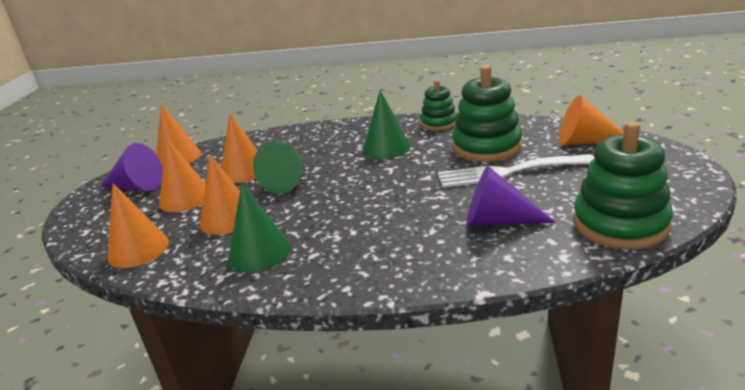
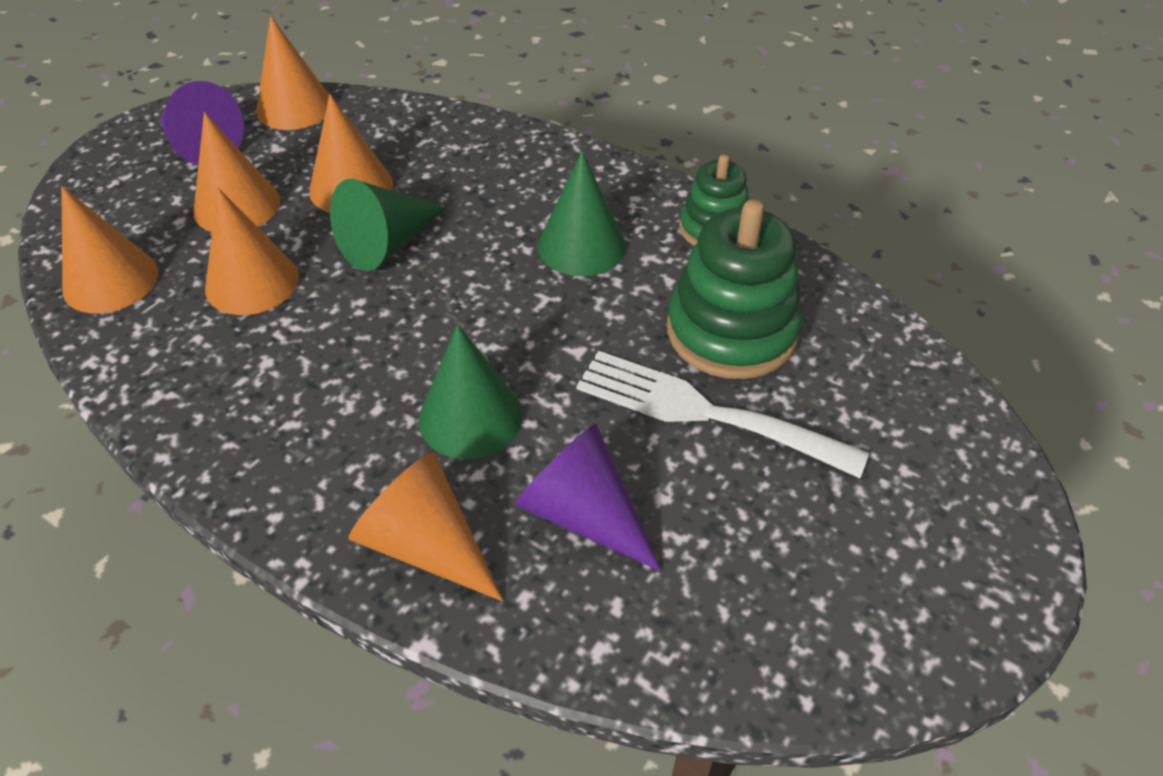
camera: 25 degrees right, 20 degrees up
green cone [228,183,291,272] -> green cone moved to [419,324,522,459]
orange cone [559,95,624,145] -> orange cone moved to [349,452,503,602]
green stacking toy [573,121,673,249] -> none

